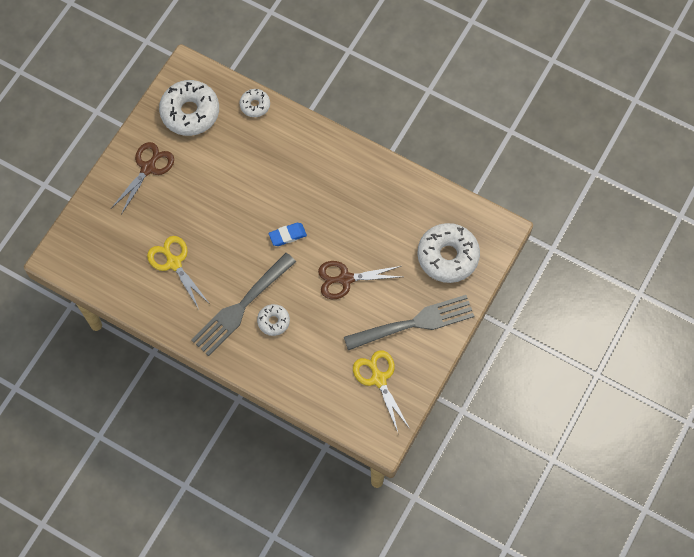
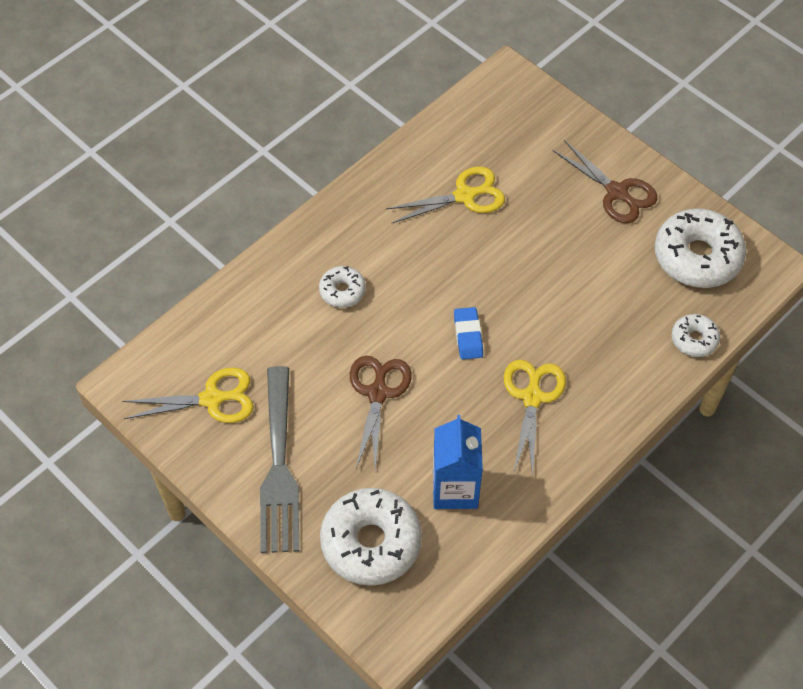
camera: 105 degrees right, 10 degrees down
grey fork [191,253,296,356] -> none
none -> blue carton [433,415,483,509]
none -> yellow scissors [504,359,566,476]

